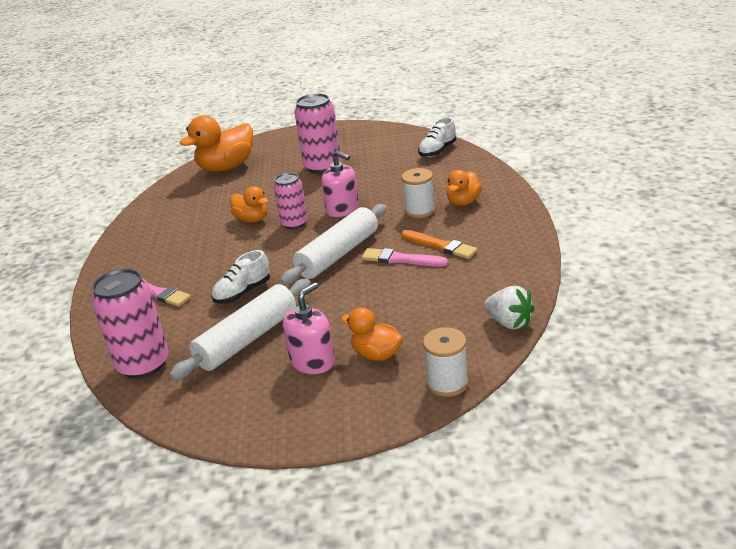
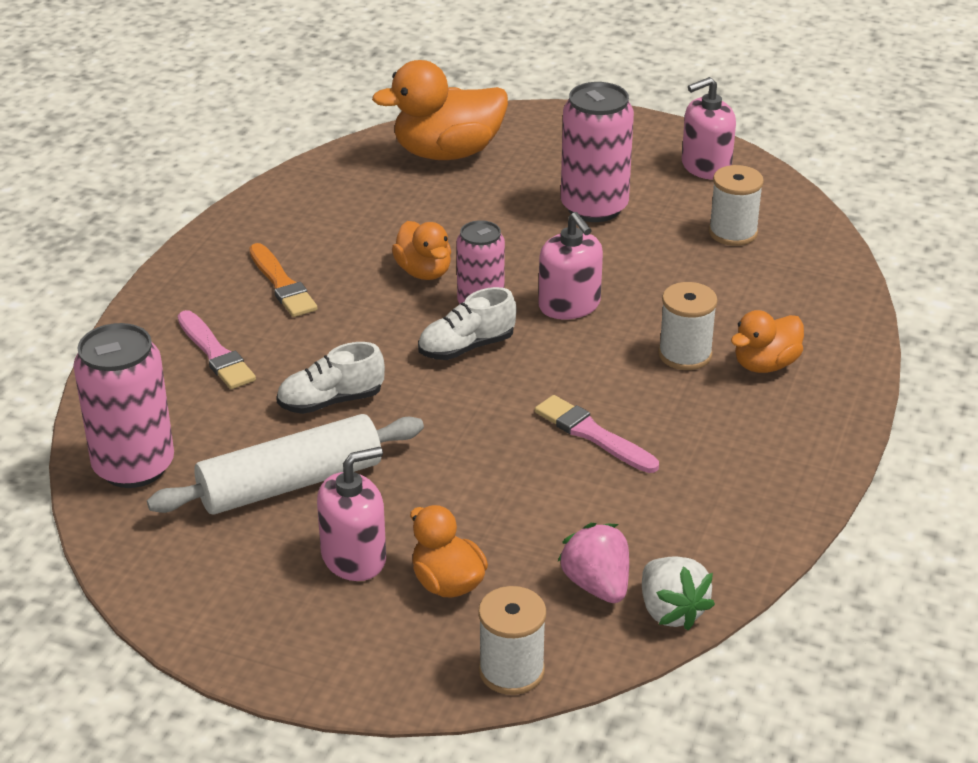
camera: 20 degrees right, 5 degrees up
white rolling pin [280,204,387,285] -> none
orange brush [401,230,477,259] -> orange brush moved to [249,243,318,317]
white shoe [418,117,456,157] -> white shoe moved to [418,287,517,360]
none -> pink strawberry [558,523,629,603]
none -> pink soap dispenser [682,77,736,180]
none -> white spool [709,165,764,246]

